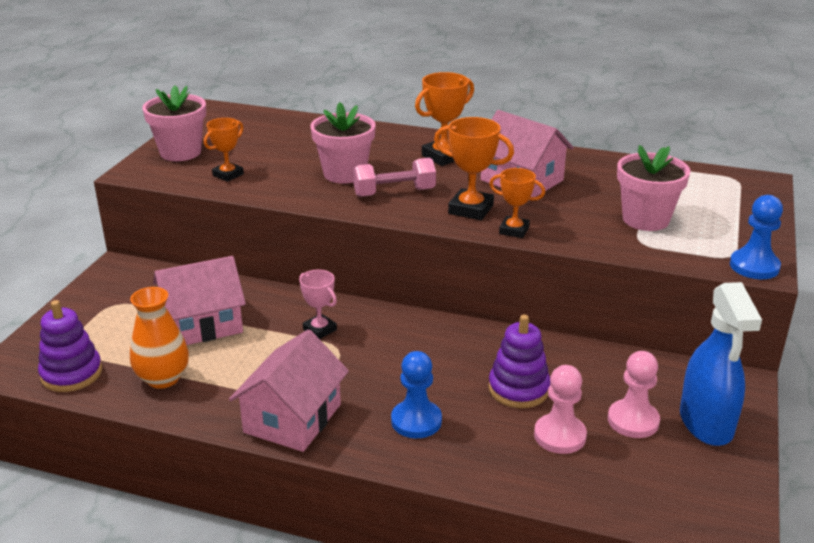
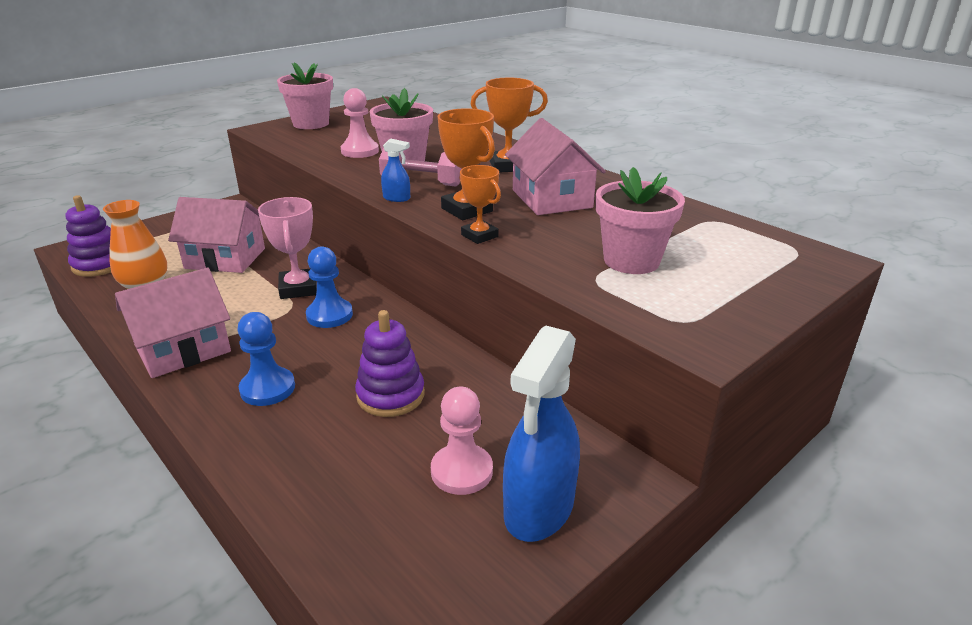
camera: 30 degrees right, 0 degrees up
orange trophy [204,118,244,182] -> none
pink trophy [299,270,337,339] -> pink trophy [258,197,317,299], size x1.51
pink pawn [534,365,587,454] -> pink pawn moved to [341,88,379,158]
blue pawn [730,195,783,279] -> blue pawn moved to [306,246,353,328]
none -> blue spray bottle [381,138,410,202]

